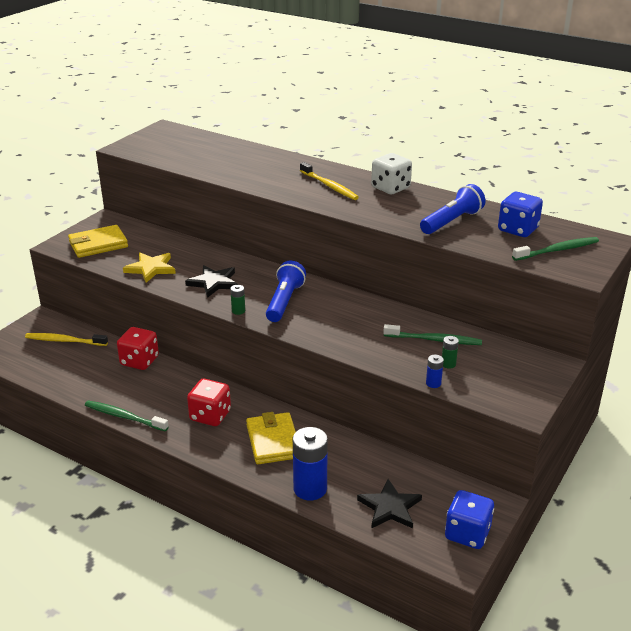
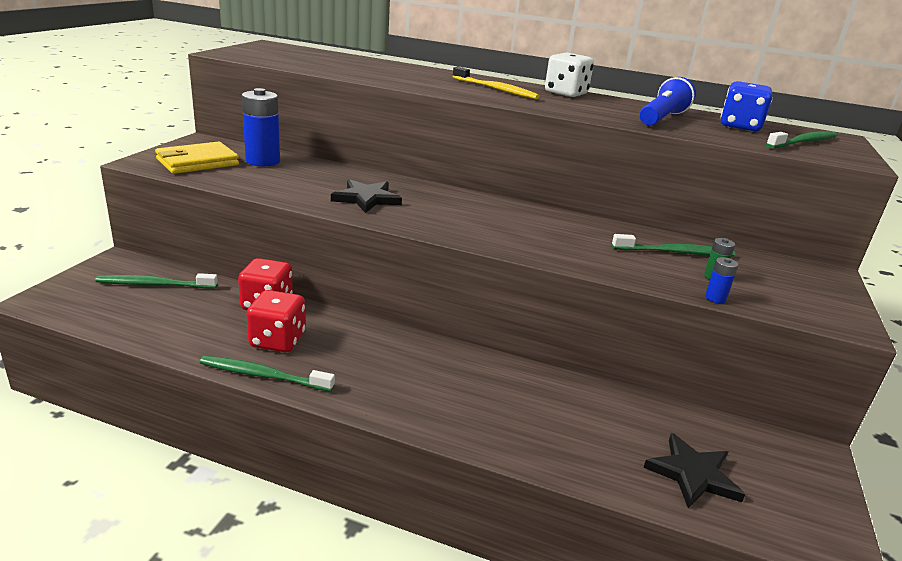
camera: 15 degrees left, 5 degrees down
yellow toothbrush [25,333,108,346] -> green toothbrush [95,273,218,288]
yellow star [123,252,176,283] -> none
red dice [187,379,231,426] -> red dice moved to [246,290,305,352]
green battery [230,285,245,315] -> none
yellow wallet [246,412,296,464] -> none
blue flashlight [266,261,306,322] -> none
blue battery [293,427,328,501] -> blue battery moved to [242,88,280,167]
blue dice [445,490,494,549] -> none

